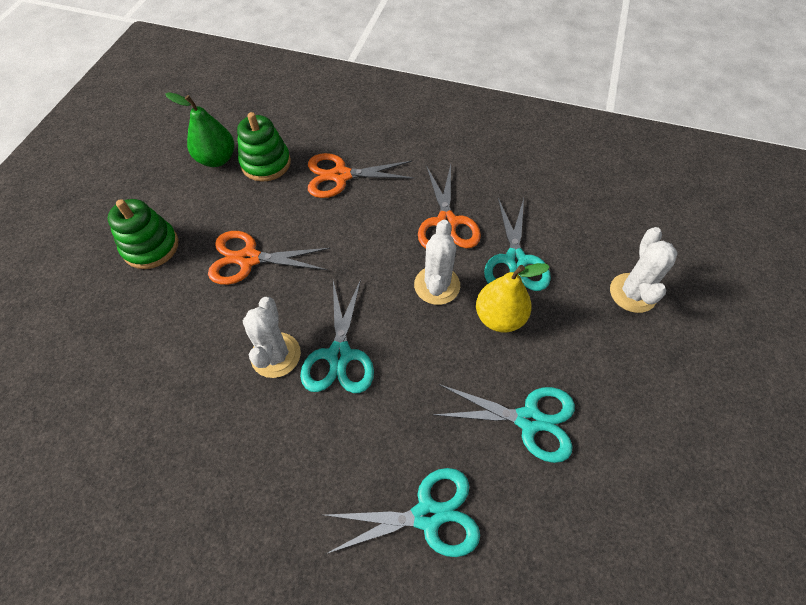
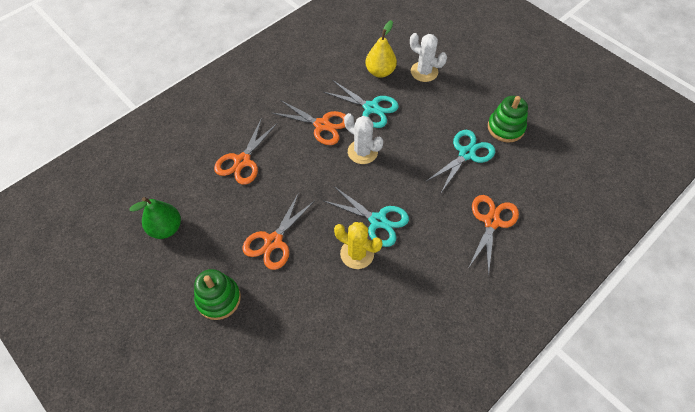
camera: 60 degrees left, 0 degrees up
green stacking toy [237,112,291,182] -> green stacking toy moved to [488,96,528,143]
white cactus [243,297,301,378] -> yellow cactus [334,222,383,269]
turquoise scissors [324,468,480,557] -> orange scissors [469,195,519,276]
yellow pear [476,263,550,332] -> yellow pear moved to [365,20,397,78]

